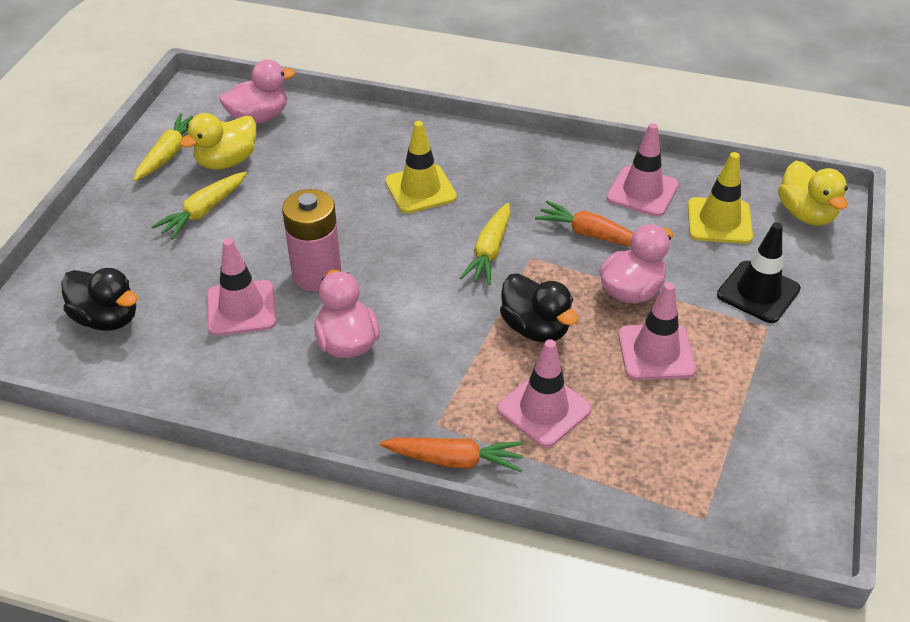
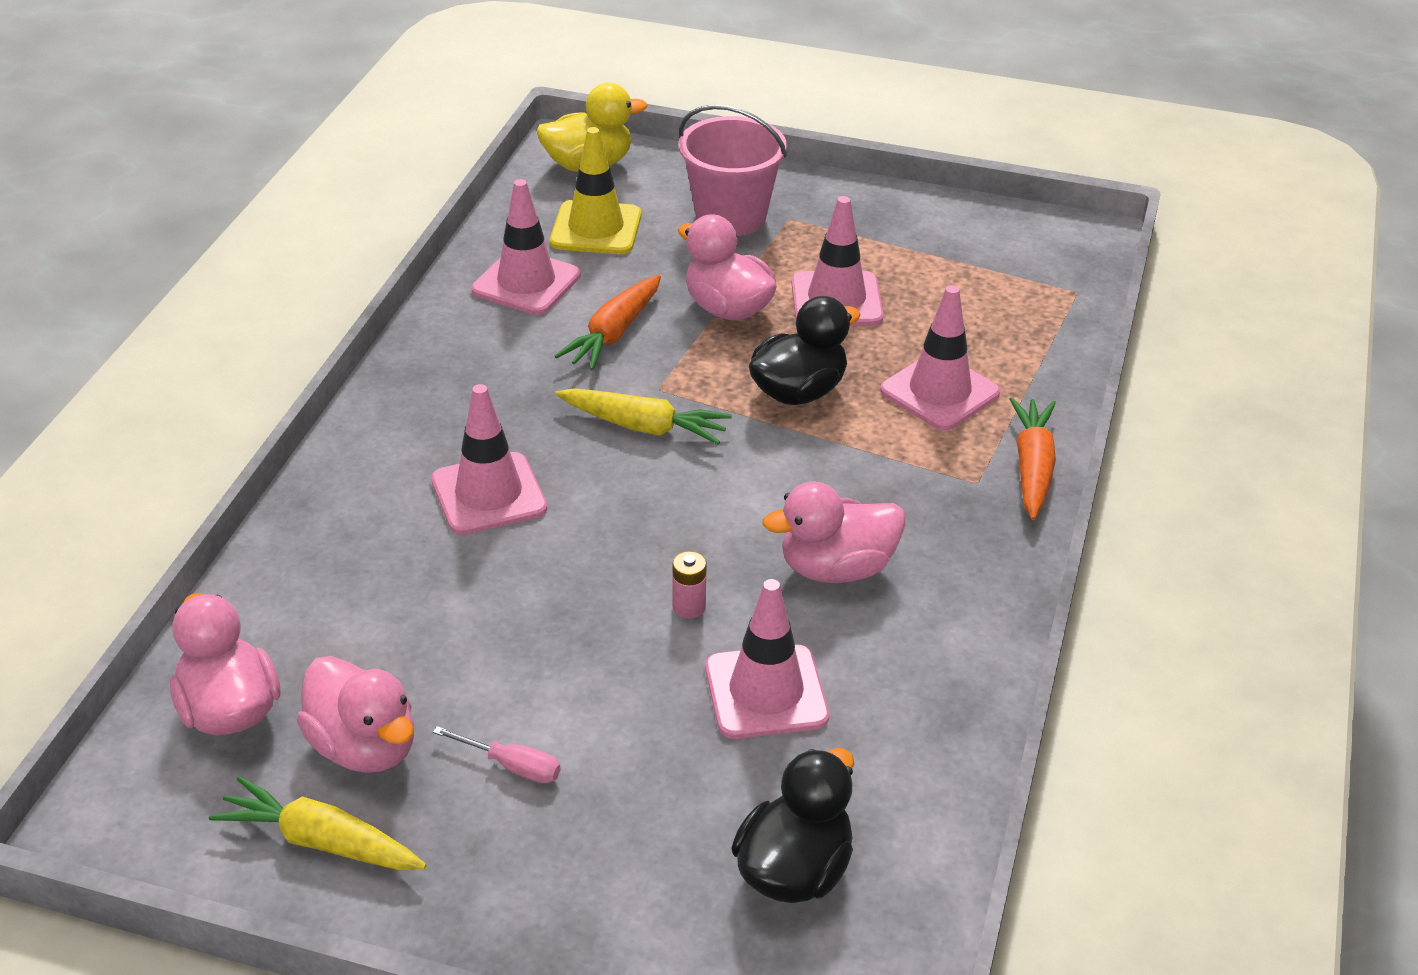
camera: 90 degrees left, 5 degrees down
yellow carrot [151,172,247,240] -> pink screwdriver [433,726,560,783]
yellow duck [179,113,256,170] -> pink duck [297,656,414,773]
pink battery [282,189,342,292] -> pink battery [672,551,707,619], size x0.41
yellow traffic cone [385,121,457,213] -> pink traffic cone [431,384,547,535]
black traffic cone [717,222,801,323] -> pink bucket [679,105,787,236]

